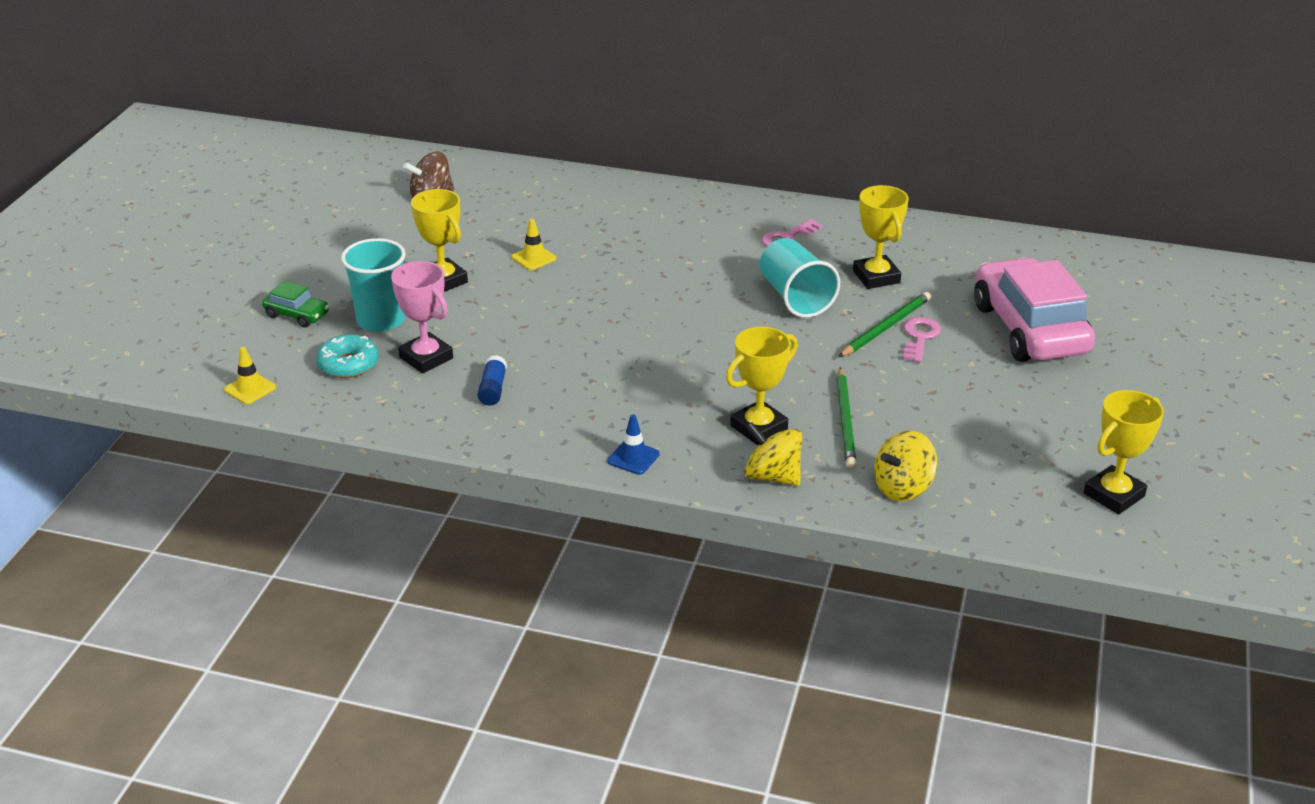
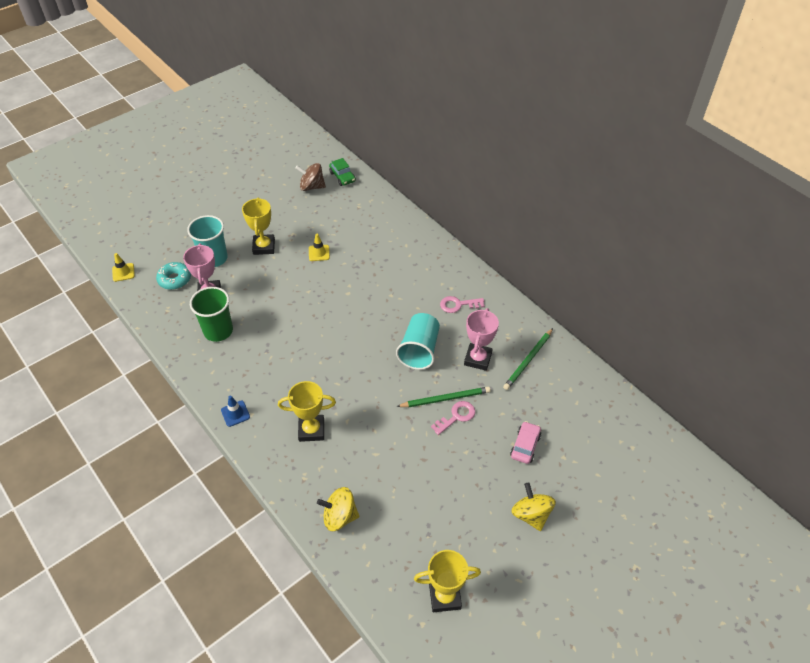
camera: 35 degrees right, 15 degrees up
green car [262,281,329,328] -> green car moved to [329,158,356,186]
blue glue stick [477,355,507,405] -> green cup [190,287,233,342]
yellow spinning top [745,422,802,486] -> yellow spinning top moved to [511,483,556,531]
green pencil [836,367,857,468] -> green pencil moved to [503,328,553,390]
yellow trophy [853,185,909,289] -> pink trophy [464,308,499,371]
pink car [974,257,1095,362] -> pink car [510,421,541,464], size x0.44

